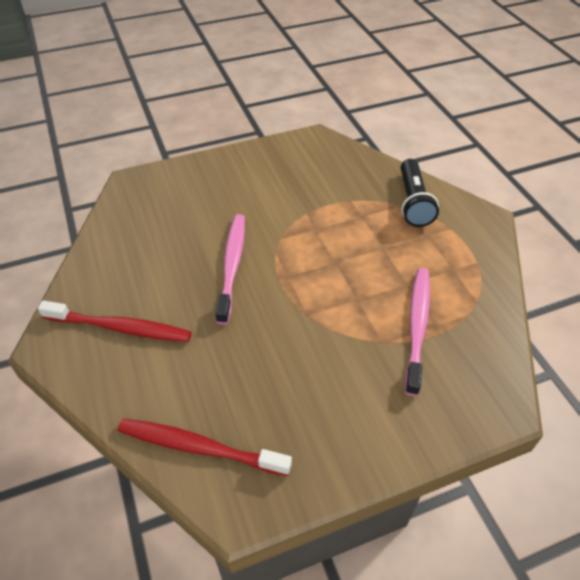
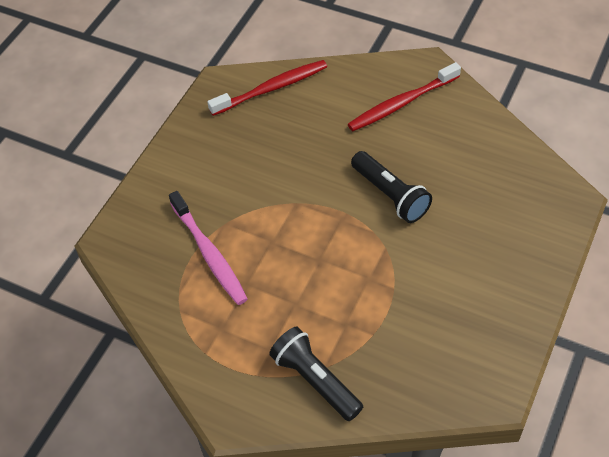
camera: 140 degrees right, 5 degrees up
pink toothbrush [215,214,245,325] -> black flashlight [351,151,432,223]

